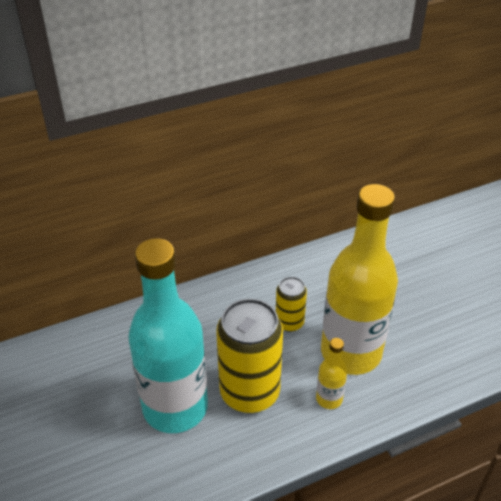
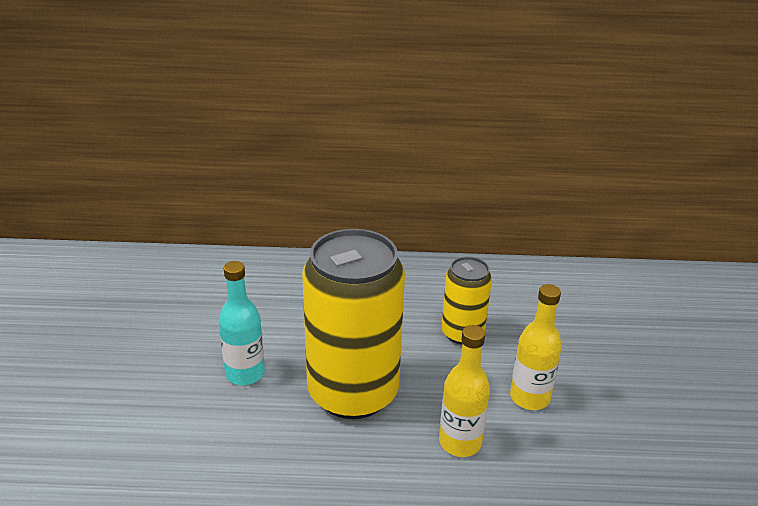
camera: 25 degrees right, 10 degrees down
turquoise bottle [128,238,208,433] -> turquoise bottle [219,261,265,385], size x0.41
yellow bottle [321,184,398,375] -> yellow bottle [510,284,562,410], size x0.41

